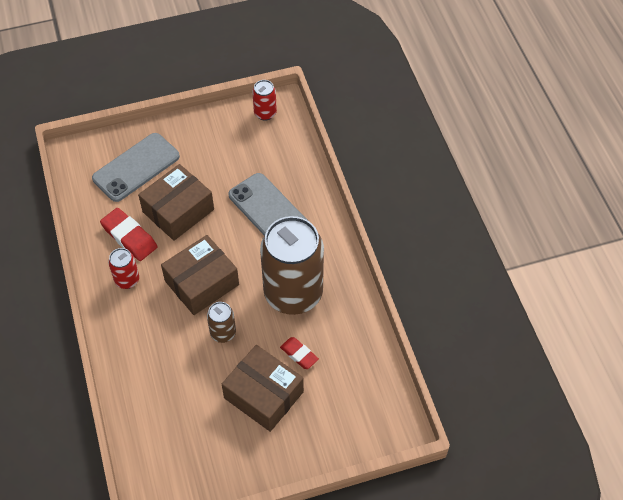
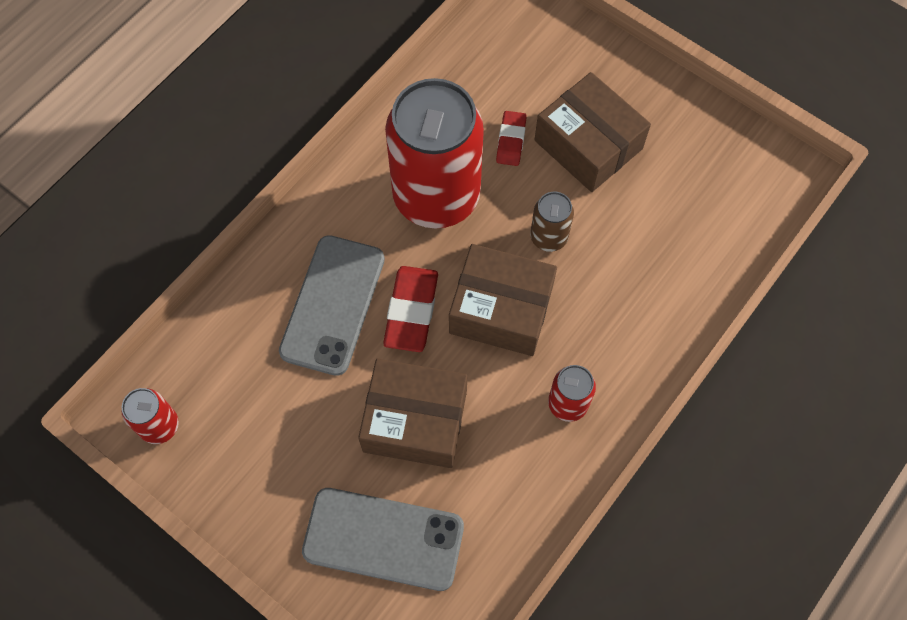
camera: 125 degrees left, 10 degrees up
red eraser [100,208,157,261] -> red eraser moved to [383,266,438,352]
brown box [222,345,304,432] -> brown box turned 45 degrees counterclockwise [535,72,651,192]
brown can [260,216,324,315] -> red can [385,78,484,229]

